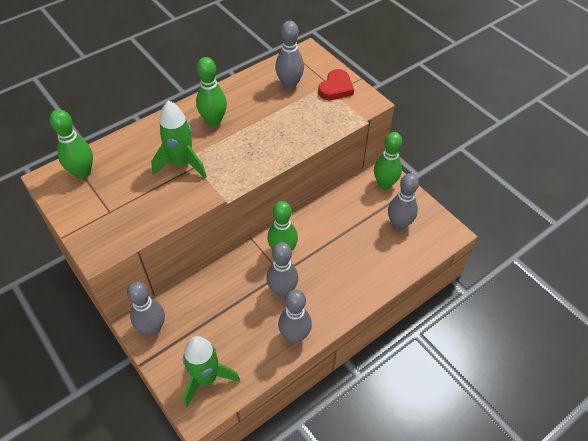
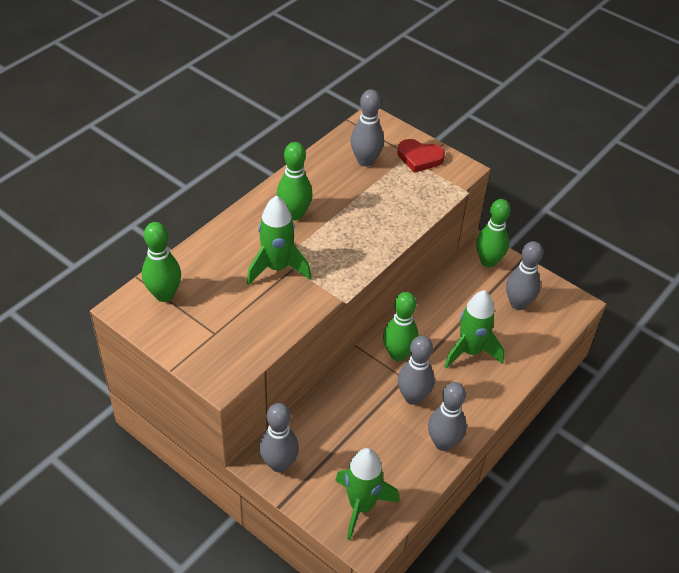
camera: 15 degrees left, 5 degrees down
red heart [318,69,354,100] -> red heart turned 90 degrees clockwise [397,139,445,173]
none -> green rocket [444,290,504,368]

